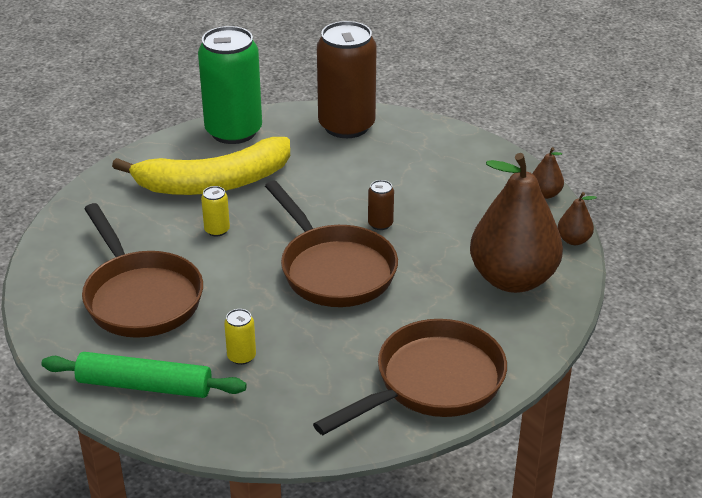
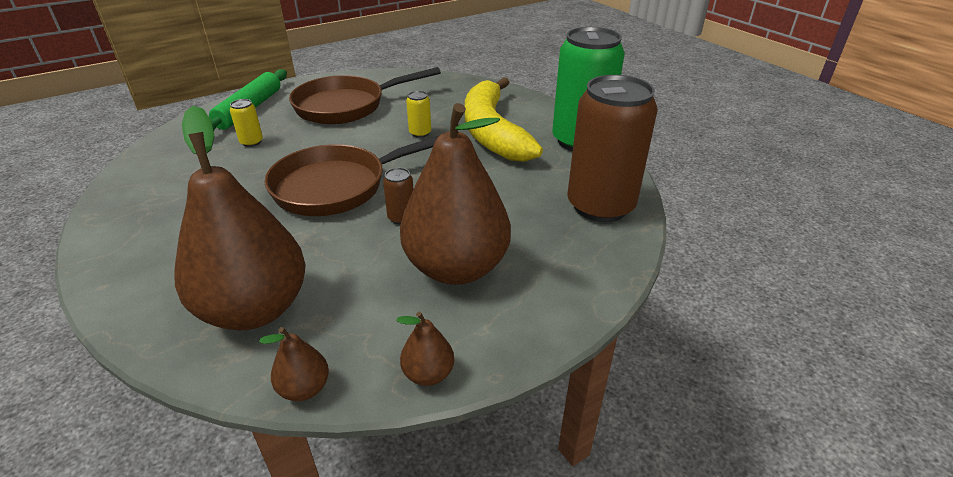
camera: 95 degrees right, 0 degrees up
brown pan [313,319,507,435] -> none
none -> brown pear [400,103,511,285]

